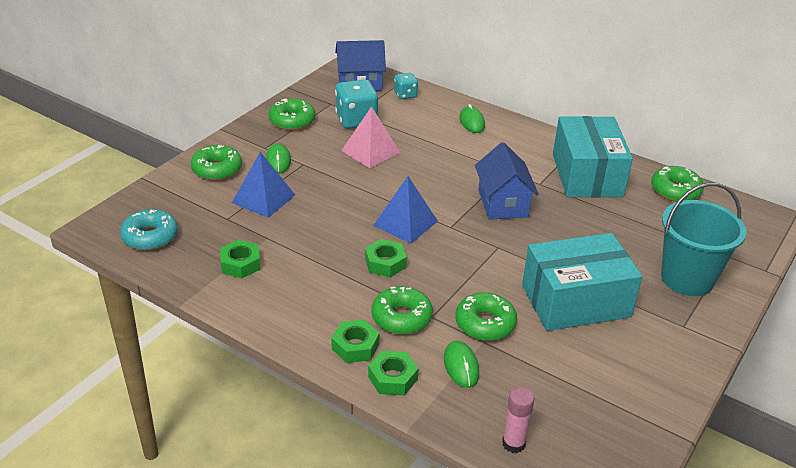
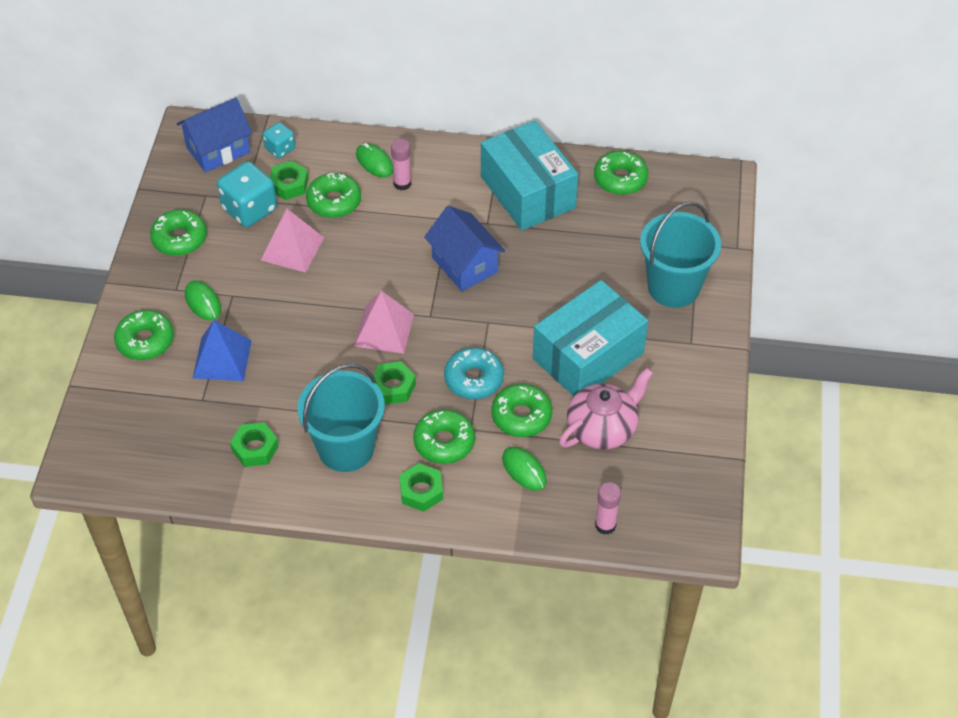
camera: 25 degrees left, 15 degrees up
turquoise donut [120,209,178,251] -> turquoise donut moved to [444,347,504,399]
green nut [368,351,419,395] -> green nut moved to [270,161,309,200]
blue pyramid [373,176,438,244] -> pink pyramid [354,291,414,353]
none -> turquoise bucket [297,364,385,472]
none -> green donut [306,173,361,218]
none -> pink glue stick [391,139,411,190]
none -> pink teapot [559,368,653,450]

